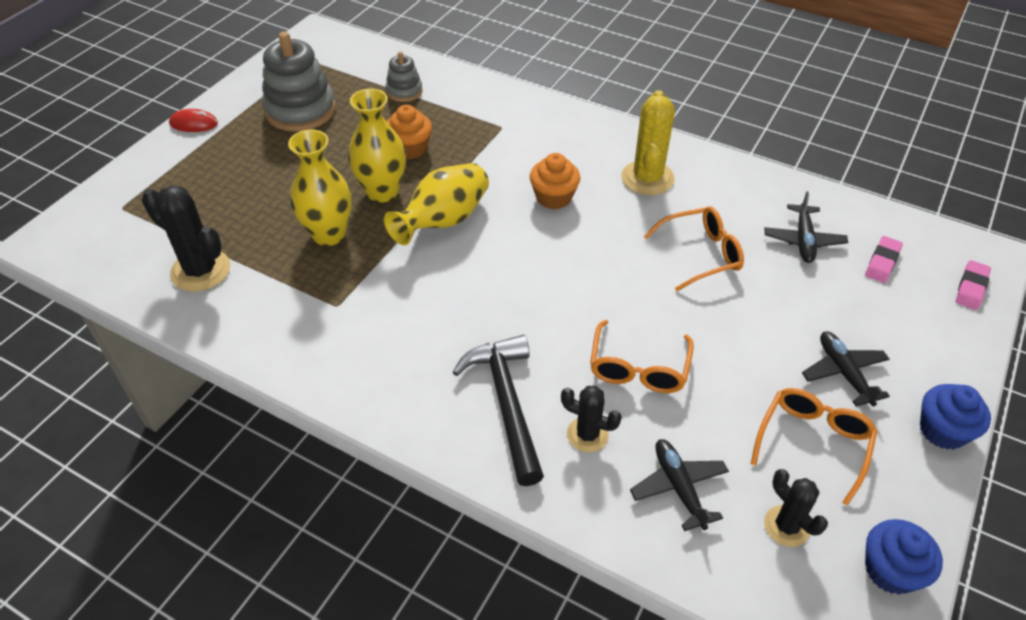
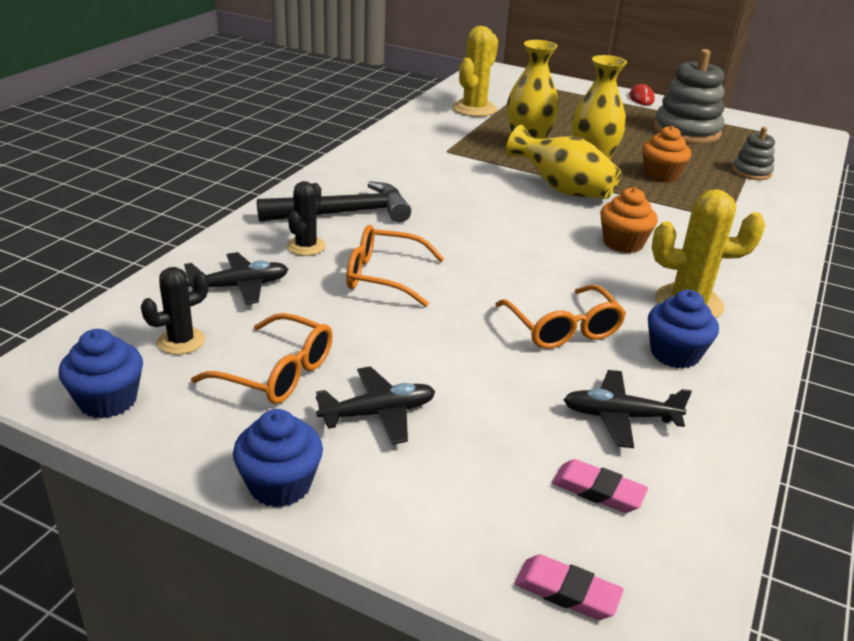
camera: 85 degrees right, 15 degrees down
black cactus [142,186,230,292] -> yellow cactus [452,26,498,117]
none -> blue cupcake [648,290,719,369]

